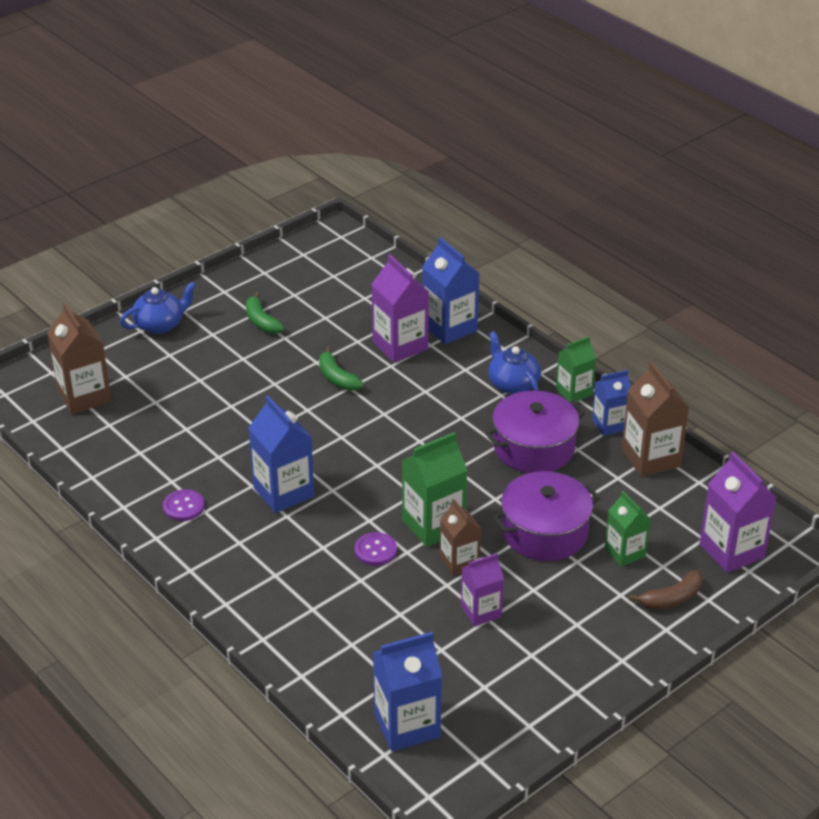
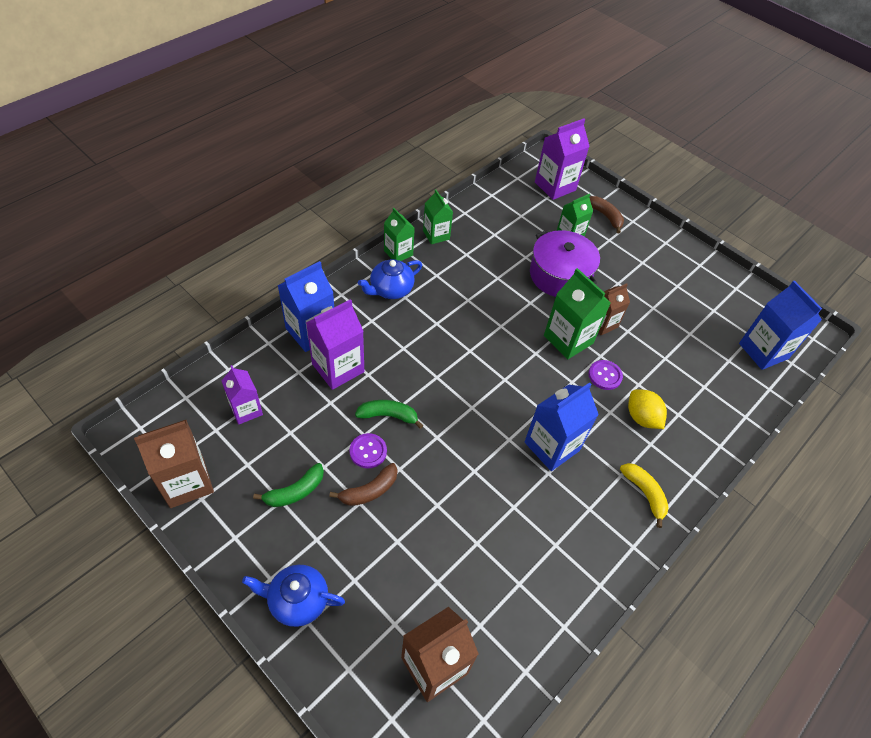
camera: 100 degrees left, 15 degrees up
blue teapot [120,282,196,334] -> blue teapot turned 45 degrees counterclockwise [242,565,345,627]
purple button [163,489,204,521] -> purple button moved to [349,433,387,468]
green banana [319,347,364,391] -> green banana turned 135 degrees counterclockwise [355,400,423,429]
purple carton [461,553,504,626] -> purple carton moved to [221,365,263,425]
purple pot [485,391,585,473] -> none
blue carton [592,370,631,436] -> green carton [423,189,453,244]
brown carton [622,362,689,477] -> brown carton moved to [134,420,214,508]
none -> brown banana [329,463,397,506]
none -> yellow banana [620,463,669,528]
none -> yellow lemon [628,389,667,429]

